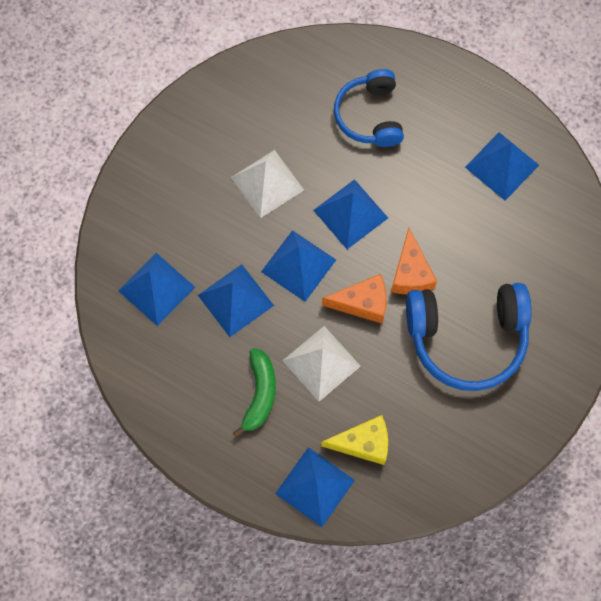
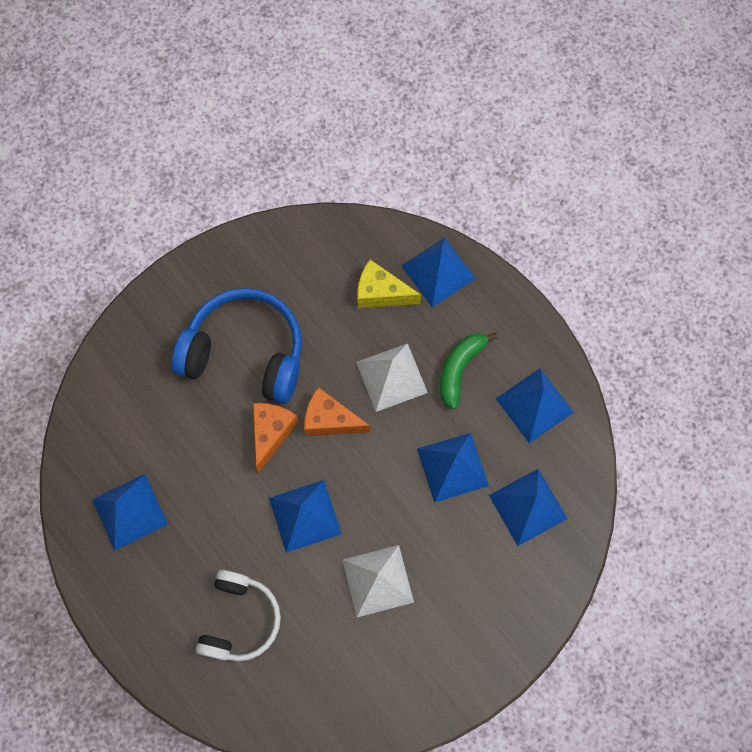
camera: 160 degrees left, 0 degrees up
blue pyramid [261,230,336,302] -> blue pyramid moved to [495,368,574,443]
blue headphones [334,69,404,147] -> white headphones [196,570,281,661]

